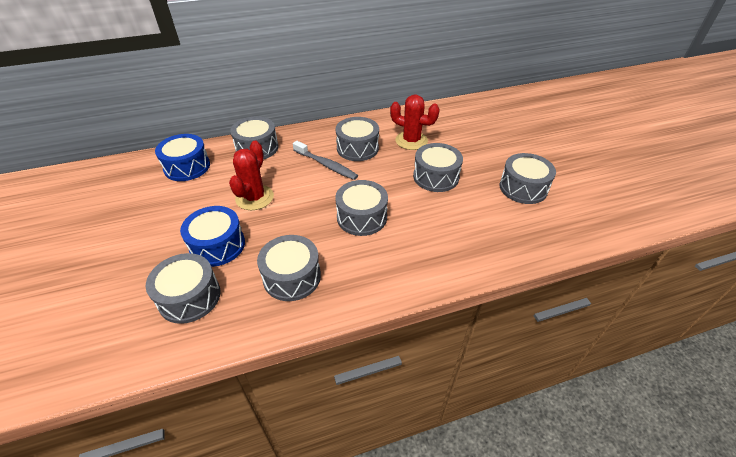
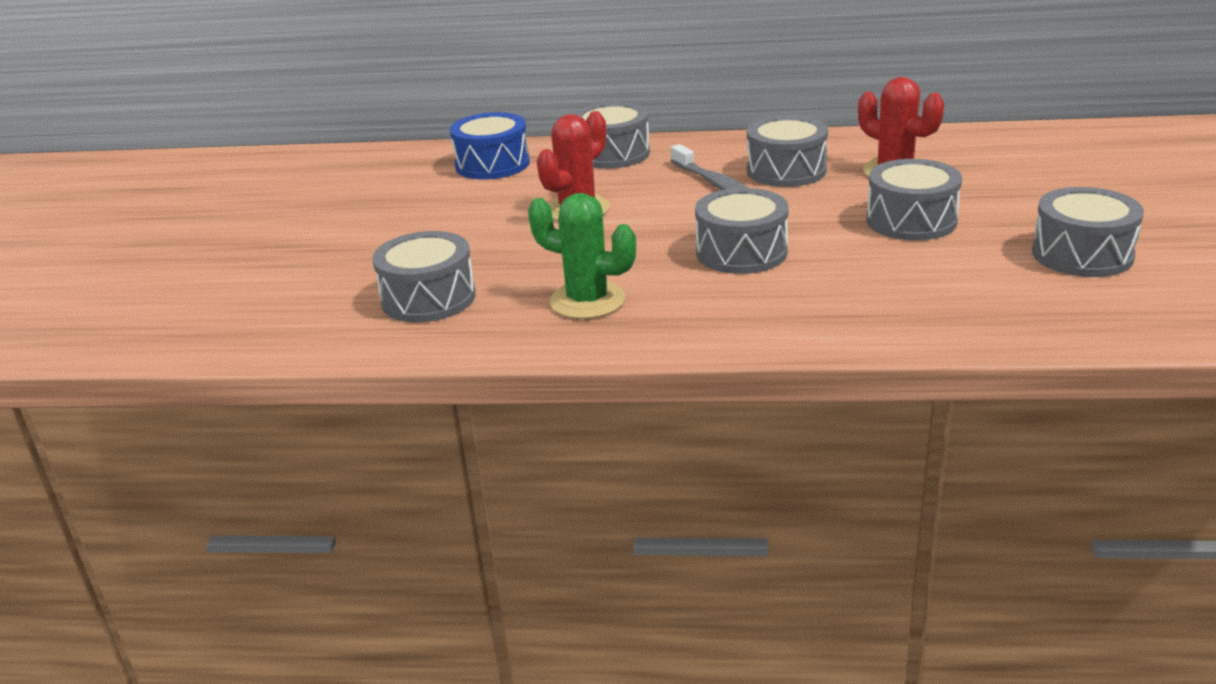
camera: 25 degrees right, 15 degrees down
blue drum [180,206,245,267] -> none
grey drum [257,235,321,301] -> green cactus [528,193,636,319]

